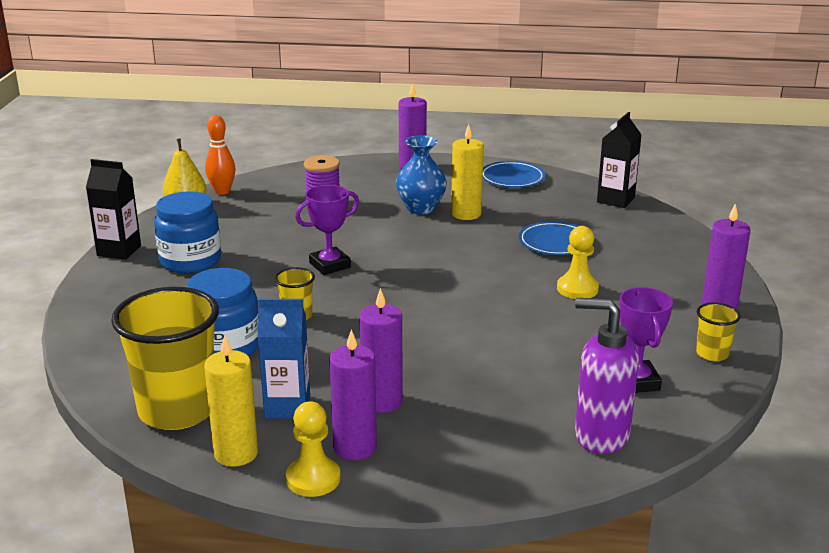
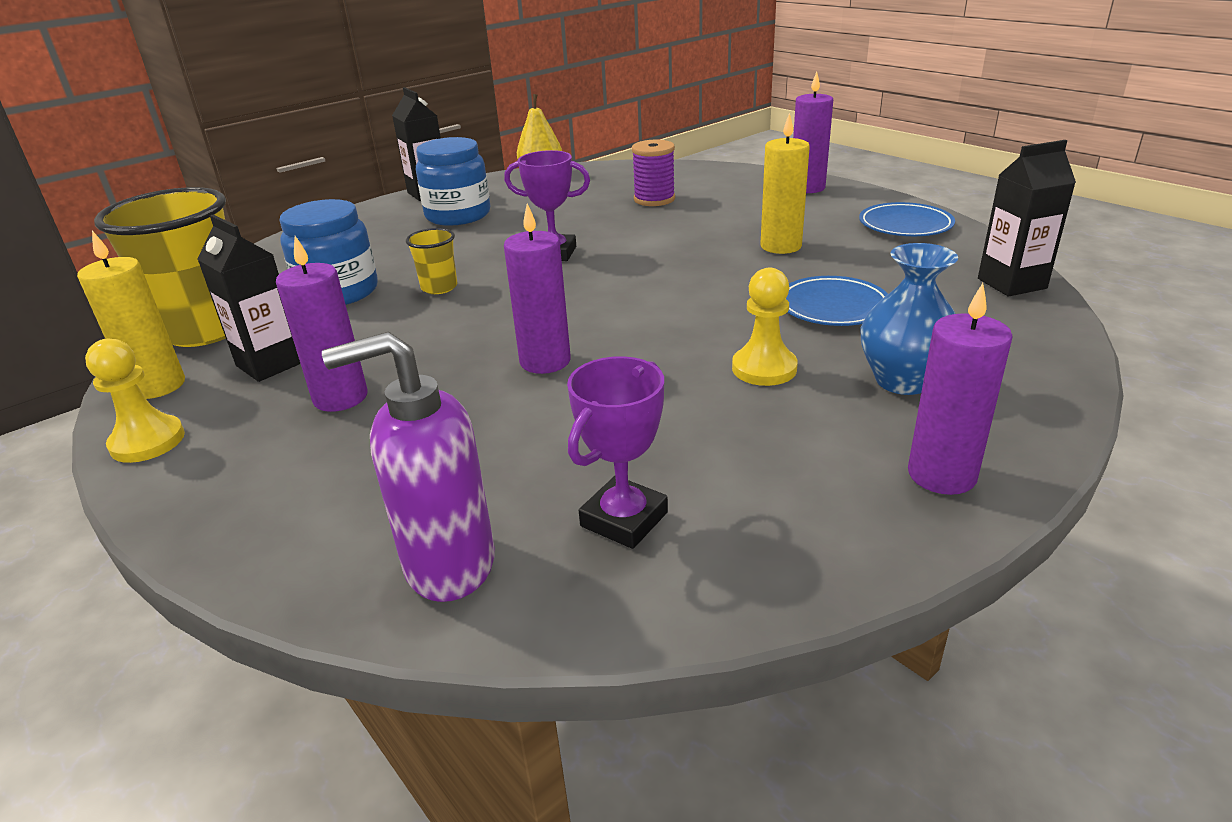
camera: 45 degrees right, 5 degrees up
orange bowling pin [205,115,235,195] -> none
blue carton [258,299,310,419] -> black carton [197,214,300,382]
purple candle [329,329,377,460] -> purple candle moved to [504,203,571,374]
blue vase [396,135,447,215] -> blue vase moved to [860,243,958,395]
purple soap dispenser [575,298,639,454] -> purple soap dispenser turned 75 degrees counterclockwise [322,332,495,602]
yellow cup [696,302,741,361] -> none

